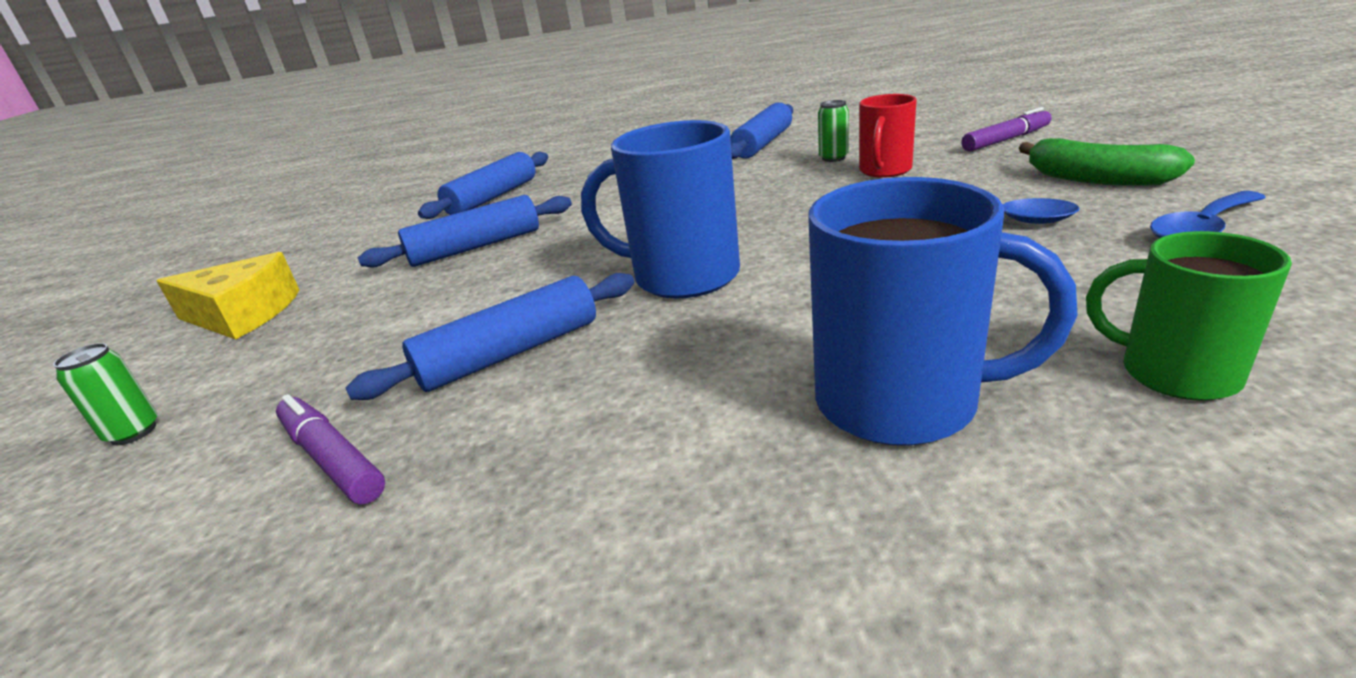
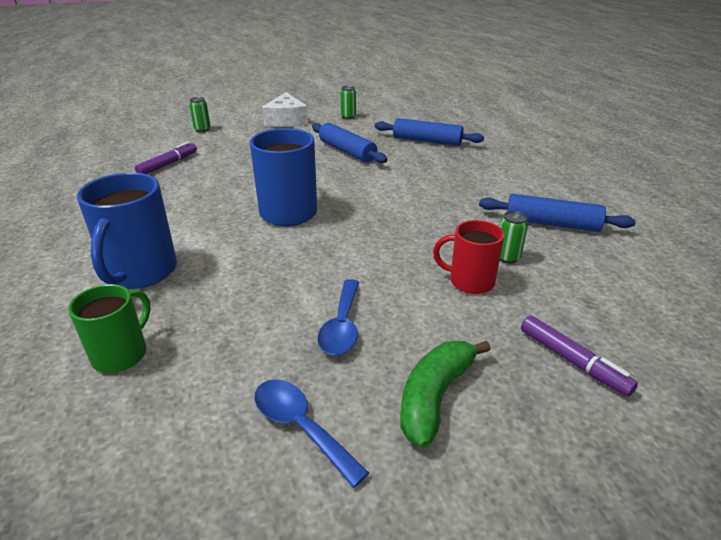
camera: 75 degrees right, 5 degrees up
yellow cheese [157,252,299,339] -> white cheese [262,92,308,127]
blue rolling pin [346,273,634,400] -> none
none -> green can [340,86,356,119]

